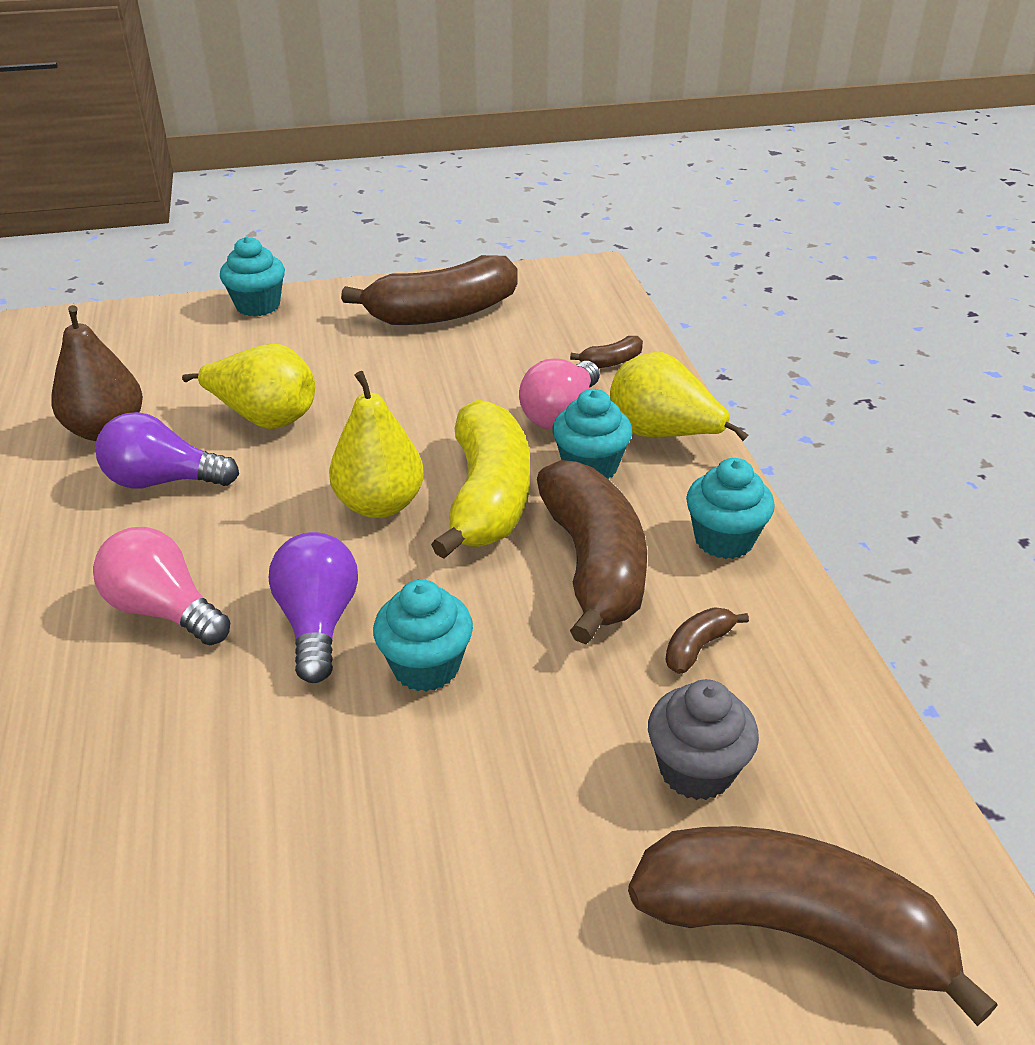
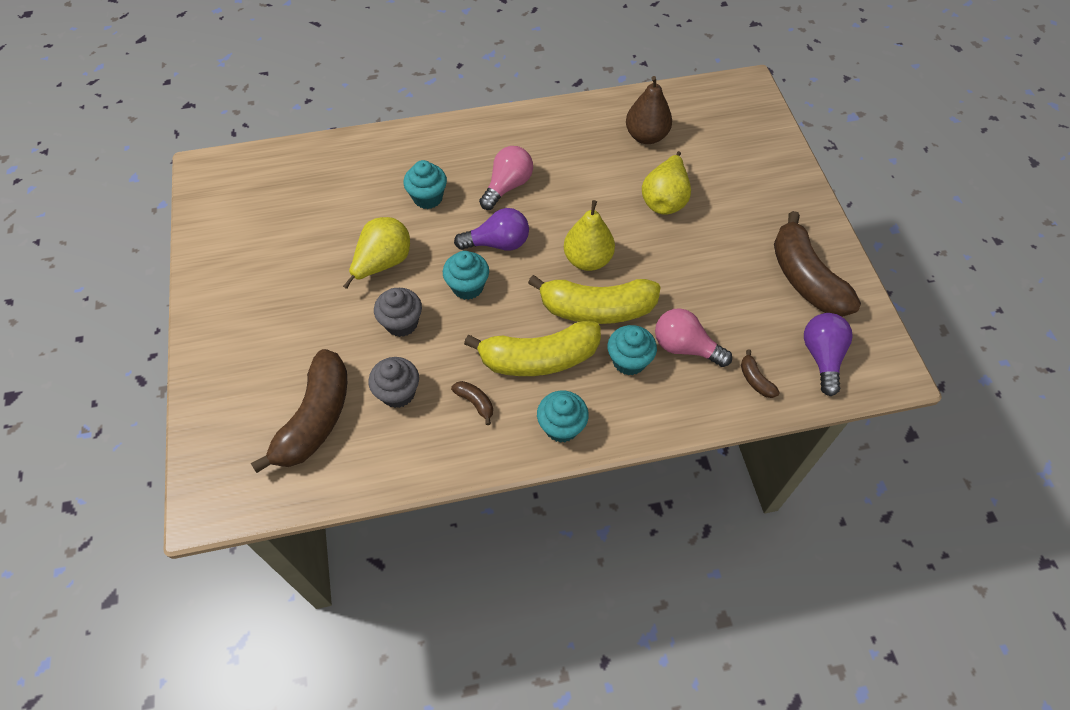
camera: 90 degrees right, 20 degrees up
purple light bulb [95,412,239,489] -> purple light bulb moved to [804,313,853,396]
turquoise cupcake [220,236,285,316] -> turquoise cupcake moved to [403,160,447,209]
brown banana [537,460,647,644] -> yellow banana [464,321,601,376]
yellow pear [610,352,749,441] -> yellow pear moved to [343,217,410,289]
none -> grey cupcake [374,288,422,337]

